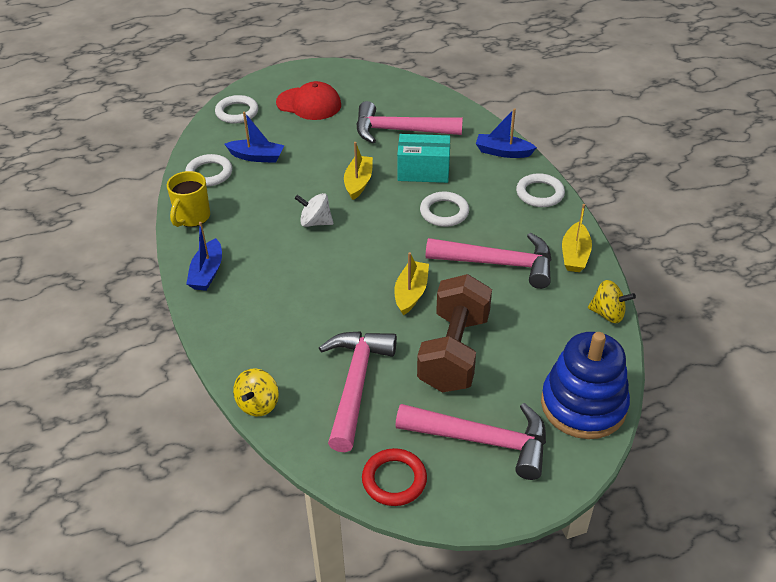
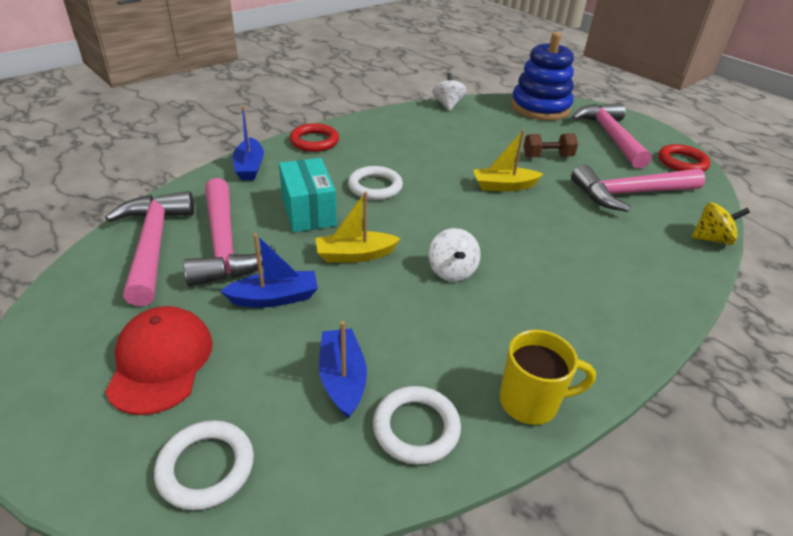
camera: 115 degrees left, 5 degrees down
blue boat [186,222,222,291] -> blue boat moved to [220,233,318,308]
brown dumbbell [417,274,492,393] -> brown dumbbell [524,133,578,157], size x0.49
pink hammer [426,233,552,289] -> pink hammer moved to [105,191,194,306]
white ring [516,173,565,207] -> red ring [290,123,339,152]
yellow boat [562,204,592,272] -> none
yellow spinning top [588,280,636,323] -> white spinning top [432,73,467,111]

